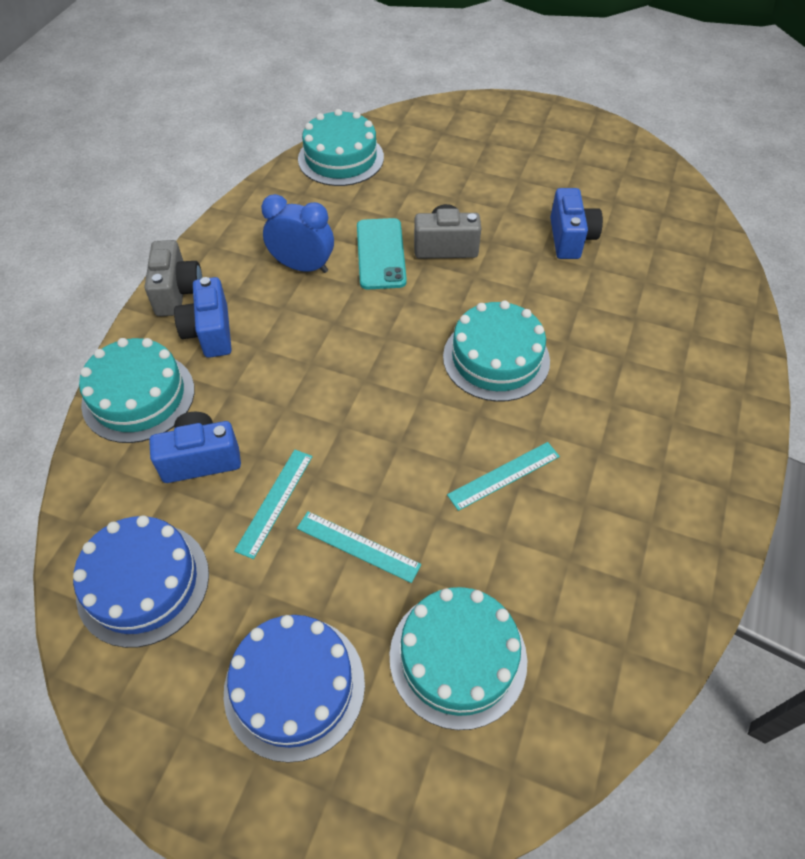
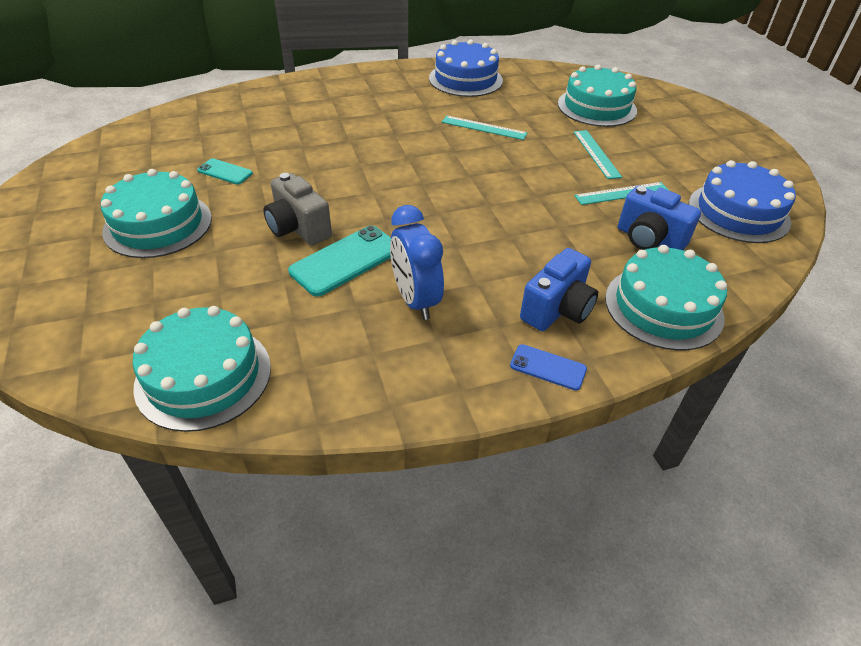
camera: 130 degrees left, 10 degrees down
grey camera [145,240,202,316] -> blue phone [510,344,587,391]
blue cake [224,615,365,763] -> blue cake moved to [429,39,503,97]
turquoise cake [443,300,550,402] -> turquoise cake moved to [101,169,212,258]
blue camera [550,188,603,259] -> turquoise phone [197,158,253,184]

